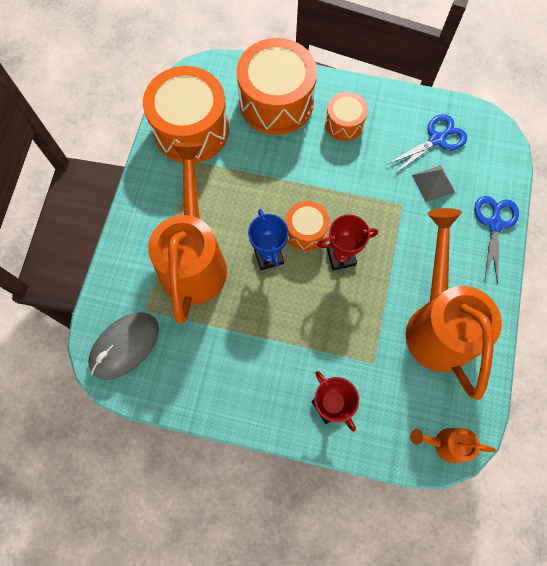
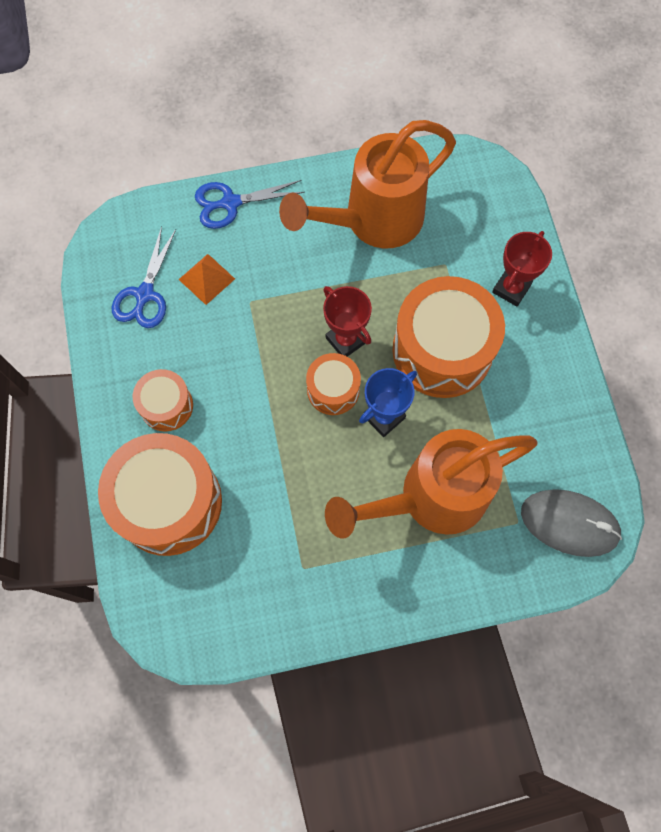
camera: 115 degrees left, 0 degrees up
orange drum [143,66,229,163] -> orange drum moved to [392,276,505,398]
blue scissors [388,114,467,174] -> blue scissors turned 105 degrees counterclockwise [112,226,176,328]
orange watering can [410,428,496,463] -> none
grey pyramid [412,165,455,202] -> orange pyramid [178,254,235,305]

